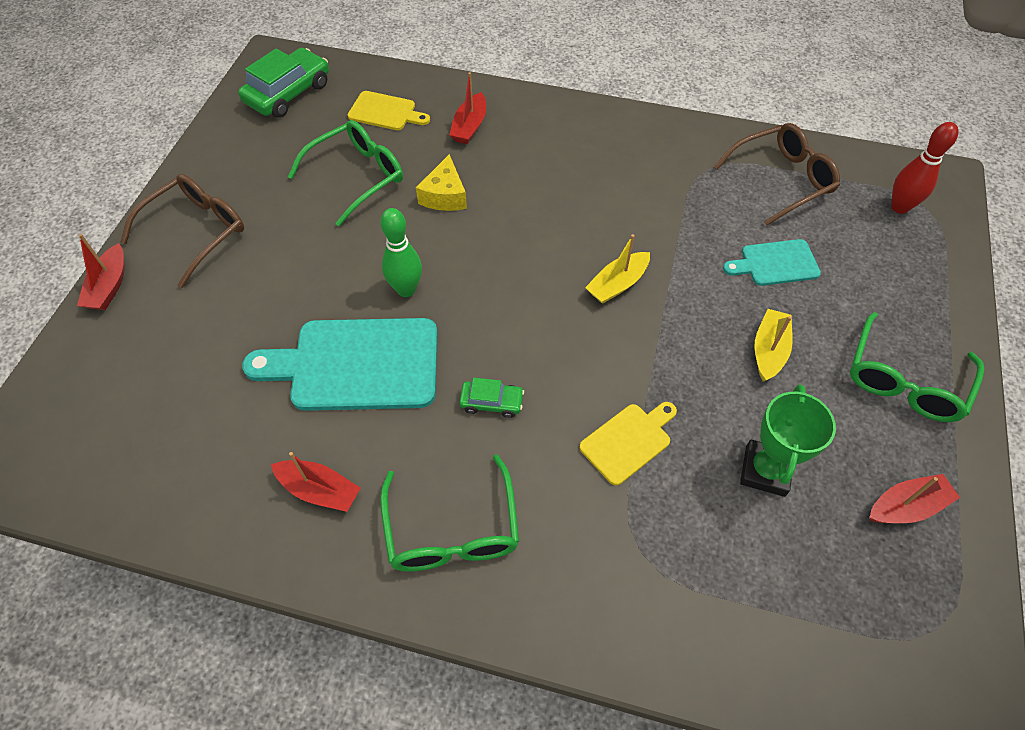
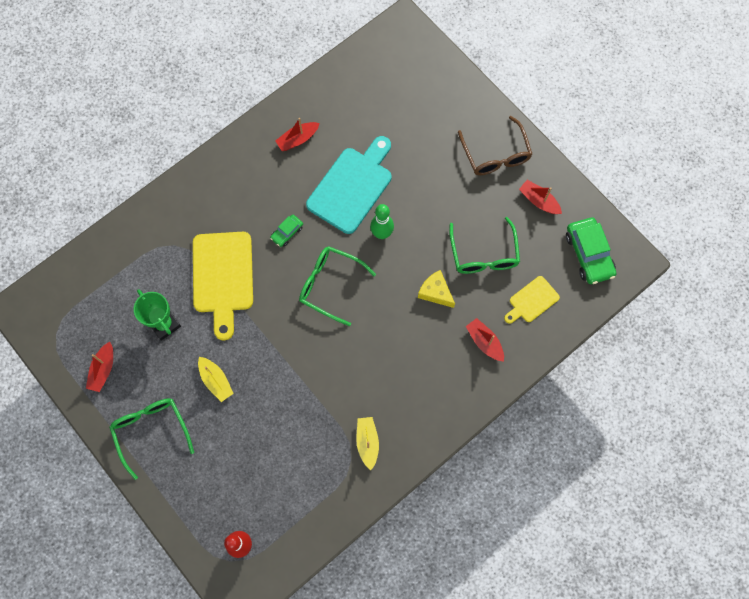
camera: 125 degrees right, 15 degrees up
red boat [77,234,125,310] -> red boat moved to [519,180,562,214]
green glasses [380,454,519,572] -> green glasses moved to [299,246,376,326]
yellow cutting board [579,402,677,485] -> yellow cutting board [193,232,253,340], size x1.89
yellow boat [585,234,650,304] -> yellow boat moved to [356,417,379,470]
brown glasses [714,123,840,226] -> none
turquoise cutting board [723,239,821,286] -> none

